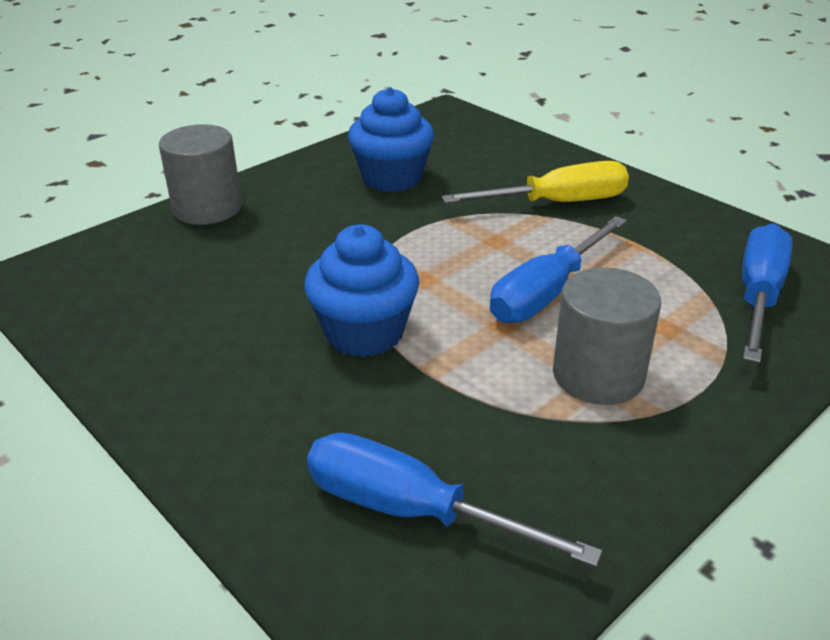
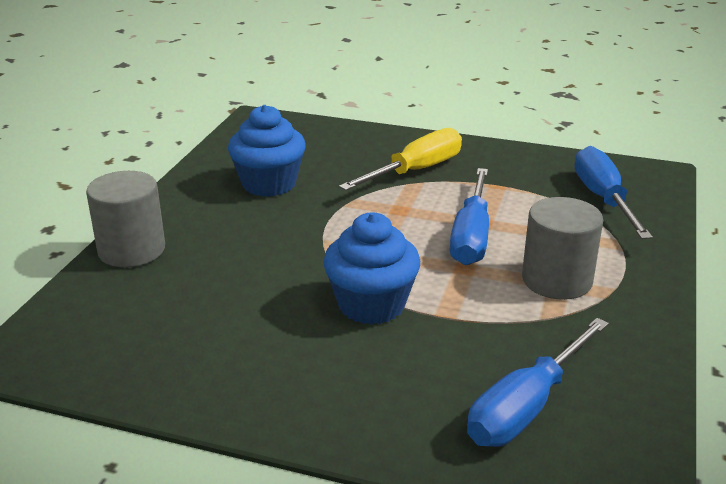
camera: 30 degrees left, 5 degrees down
blue screwdriver [307,433,602,567] -> blue screwdriver turned 45 degrees counterclockwise [467,318,609,447]

